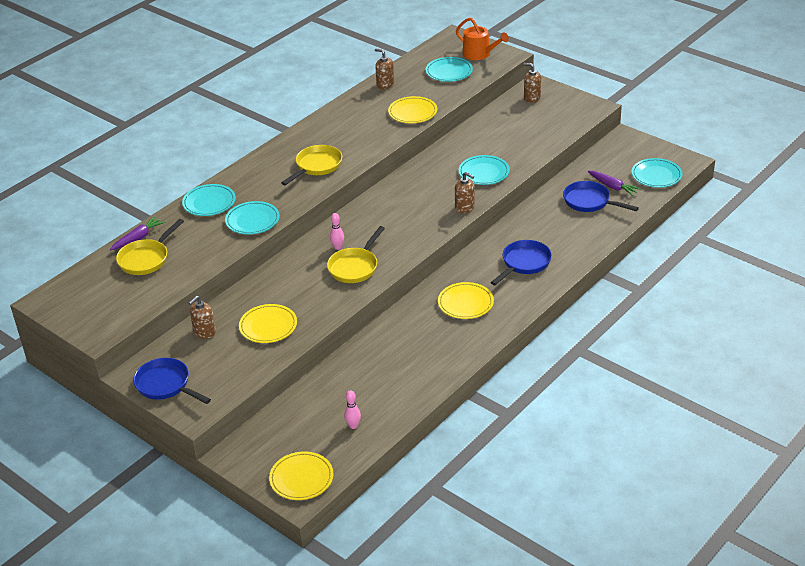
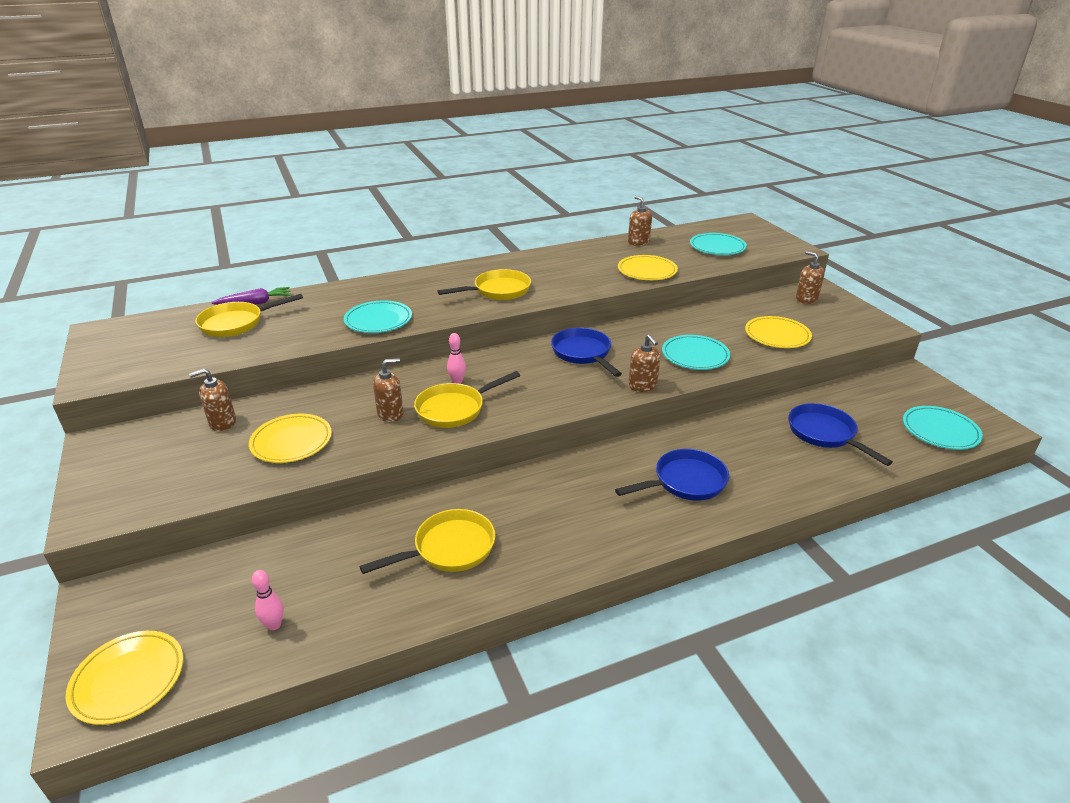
camera: 25 degrees right, 5 degrees down
blue pan [133,358,211,404] -> blue pan moved to [551,328,622,377]
turquoise plate [182,184,236,216] -> none
yellow plate [438,282,494,319] -> yellow plate moved to [745,316,812,348]
orange watering can [456,18,509,60] -> none
purple carrot [588,171,641,196] -> none
none -> yellow pan [360,509,495,574]
none -> brown soap dispenser [373,358,404,422]

